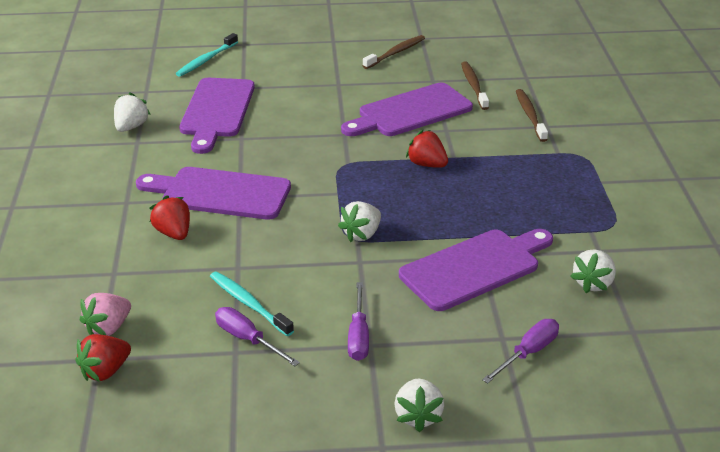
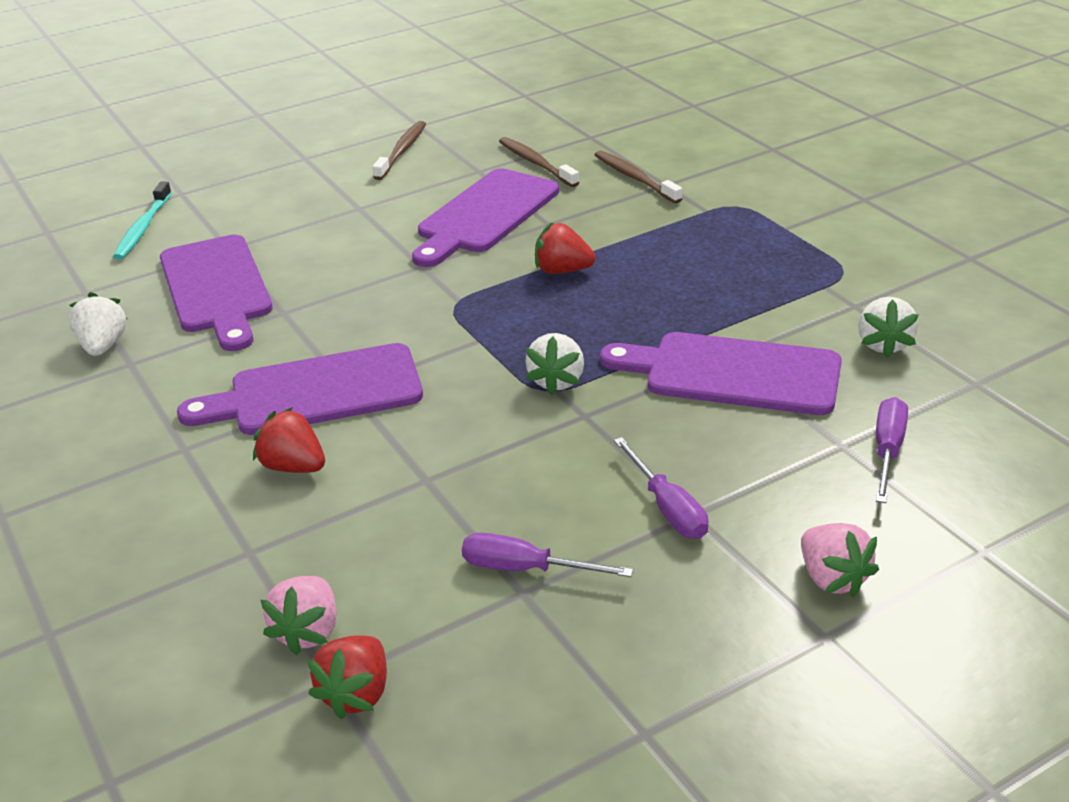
camera: 25 degrees left, 0 degrees up
turquoise toothbrush [210,271,294,336] -> none
white strawberry [394,378,444,432] -> pink strawberry [801,523,879,598]
purple cutting board [399,229,553,311] -> purple cutting board turned 105 degrees counterclockwise [600,332,842,415]

